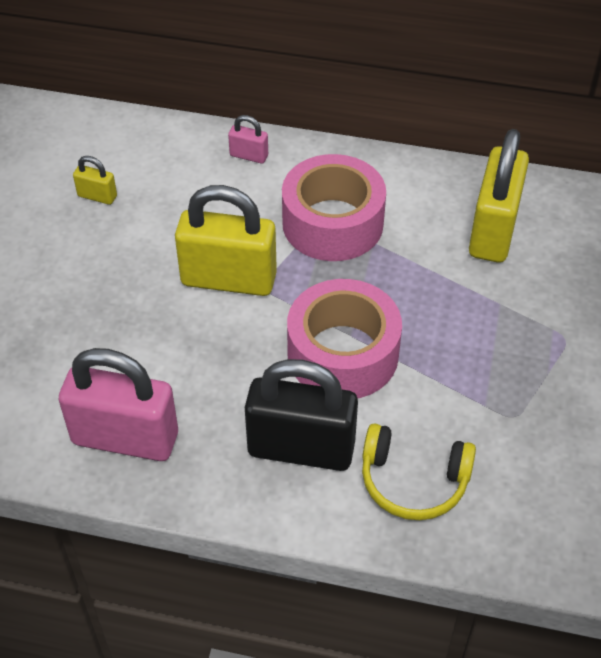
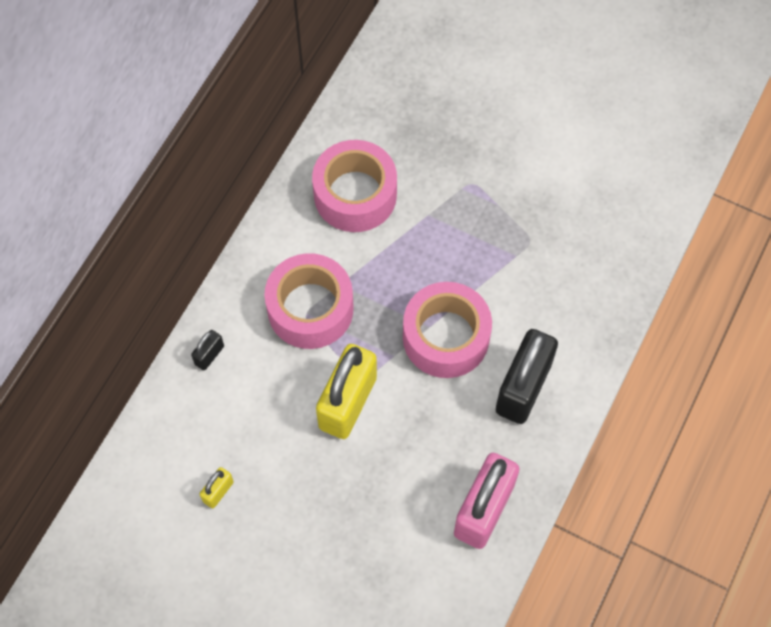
camera: 75 degrees left, 15 degrees up
pink padlock [228,115,268,164] -> black padlock [191,330,224,370]
yellow headphones [362,423,476,520] -> none
yellow padlock [469,129,529,263] -> pink tape [312,140,397,232]

